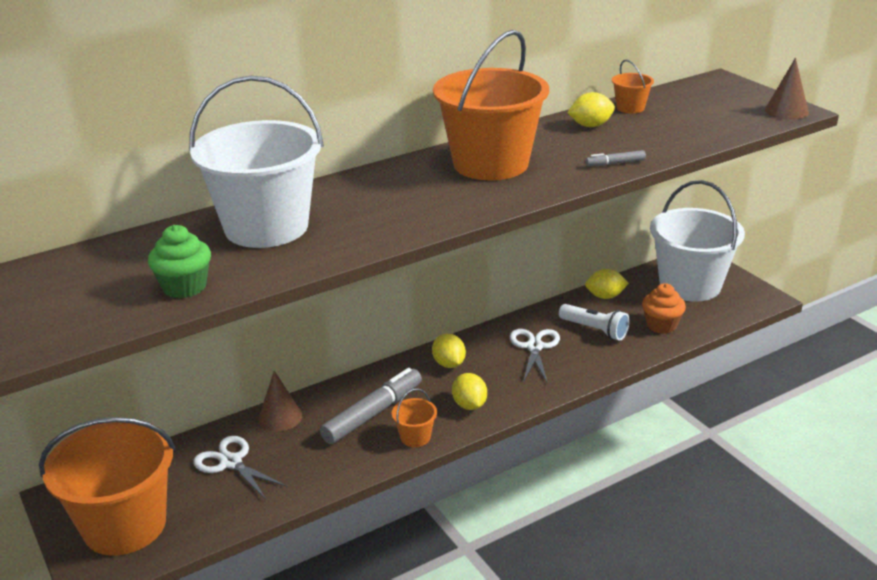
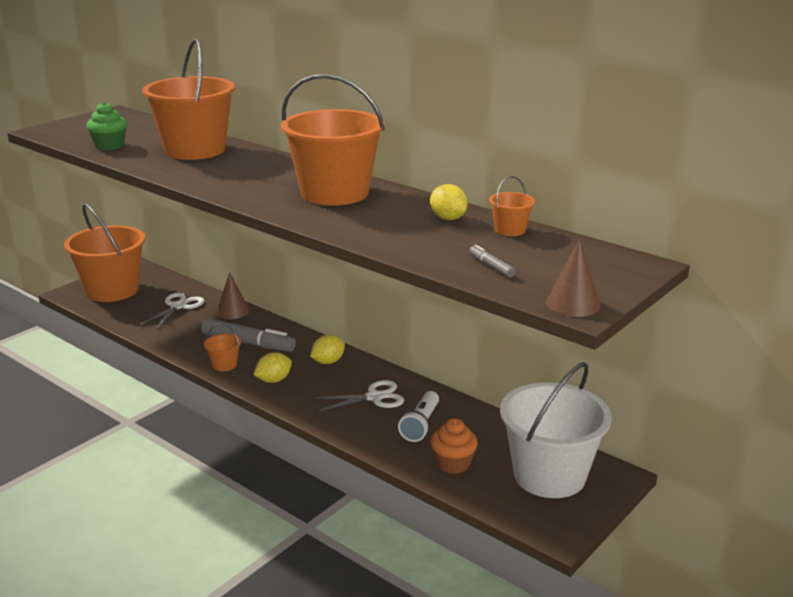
camera: 70 degrees right, 5 degrees down
white bucket [189,76,324,248] -> orange bucket [142,39,235,160]
yellow lemon [585,269,629,299] -> none
grey marker [586,150,646,166] -> grey marker moved to [469,245,516,277]

